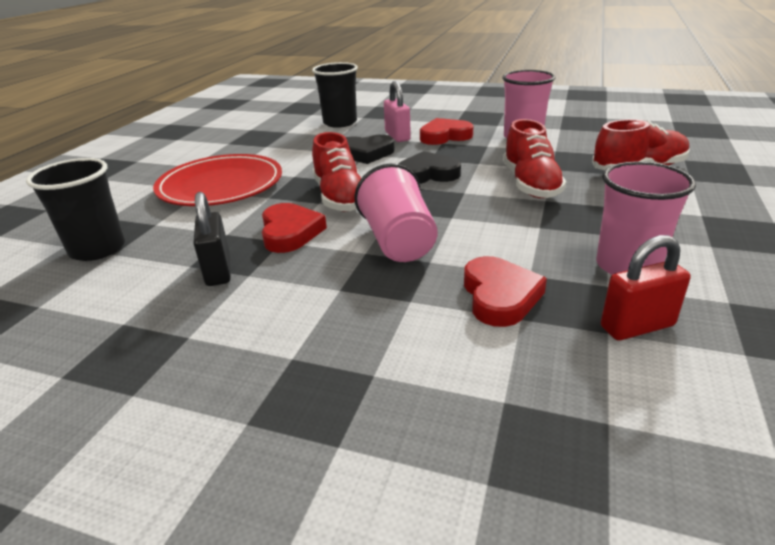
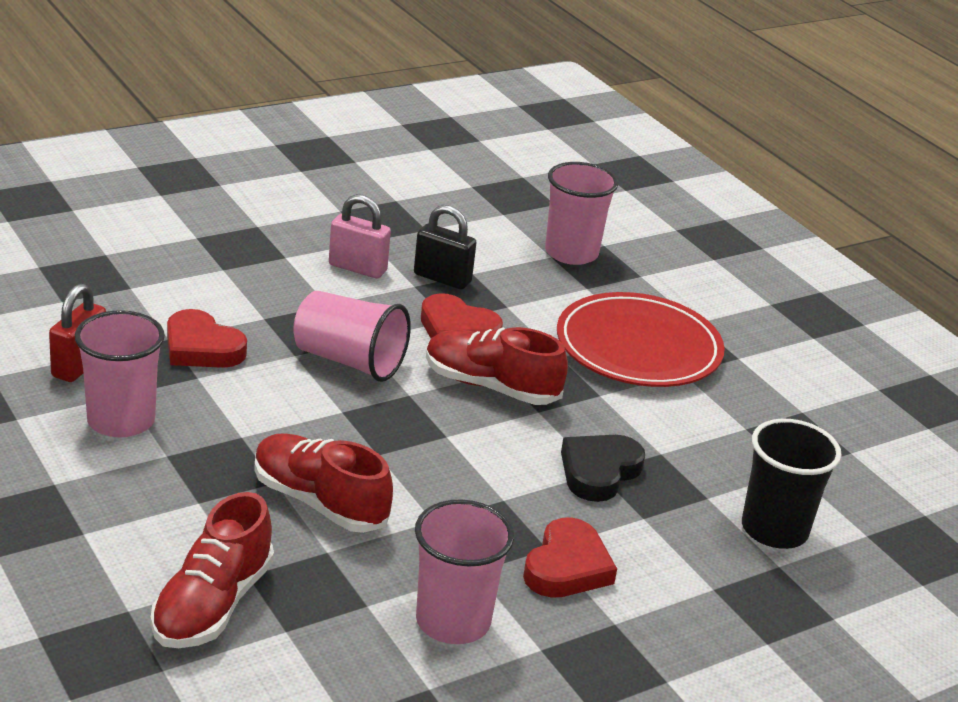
camera: 125 degrees right, 0 degrees up
black cup [26,158,125,261] -> pink cup [545,162,618,265]
pink padlock [384,81,411,142] -> pink padlock moved to [329,194,391,278]
black heart [399,151,461,184] -> none

